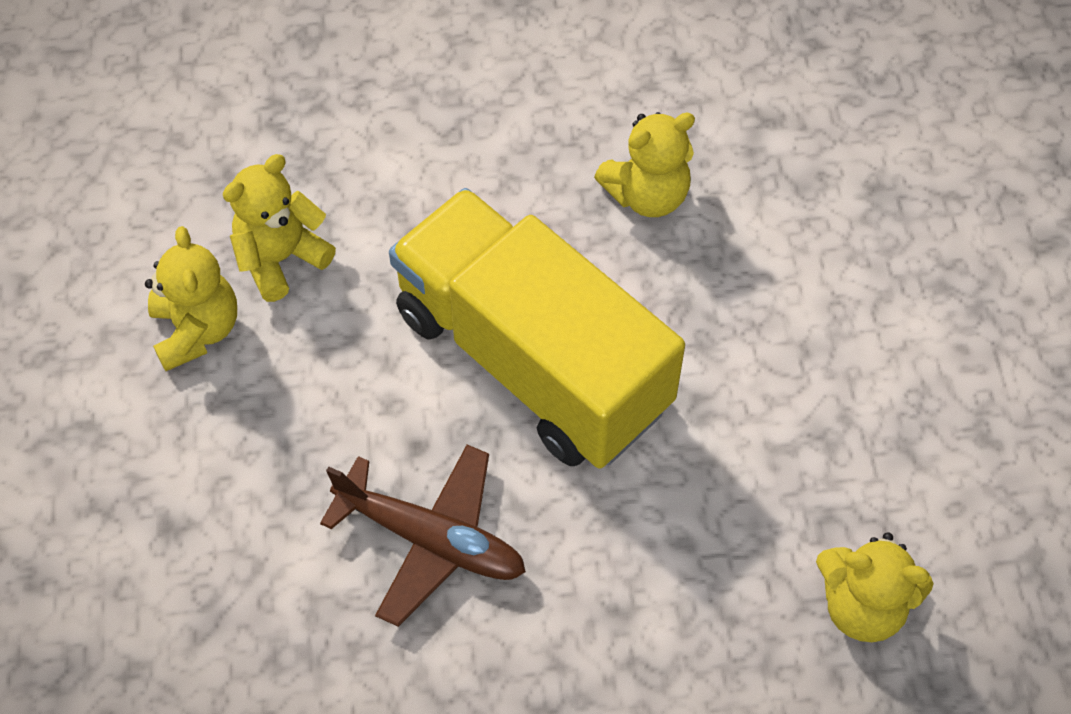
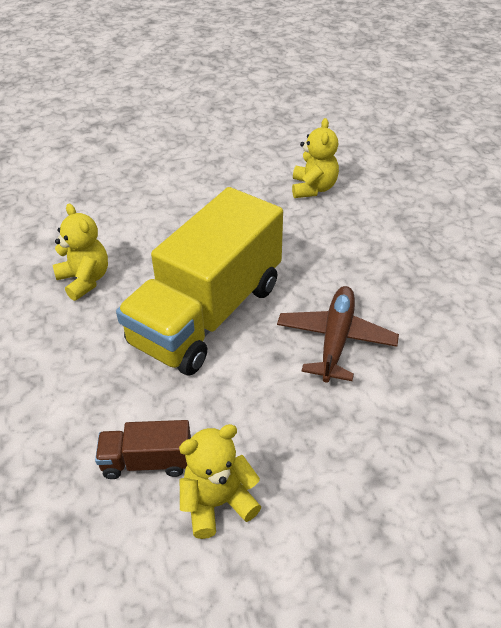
camera: 100 degrees left, 15 degrees down
yellow teddy bear [223,154,336,302] -> brown truck [95,420,191,479]

